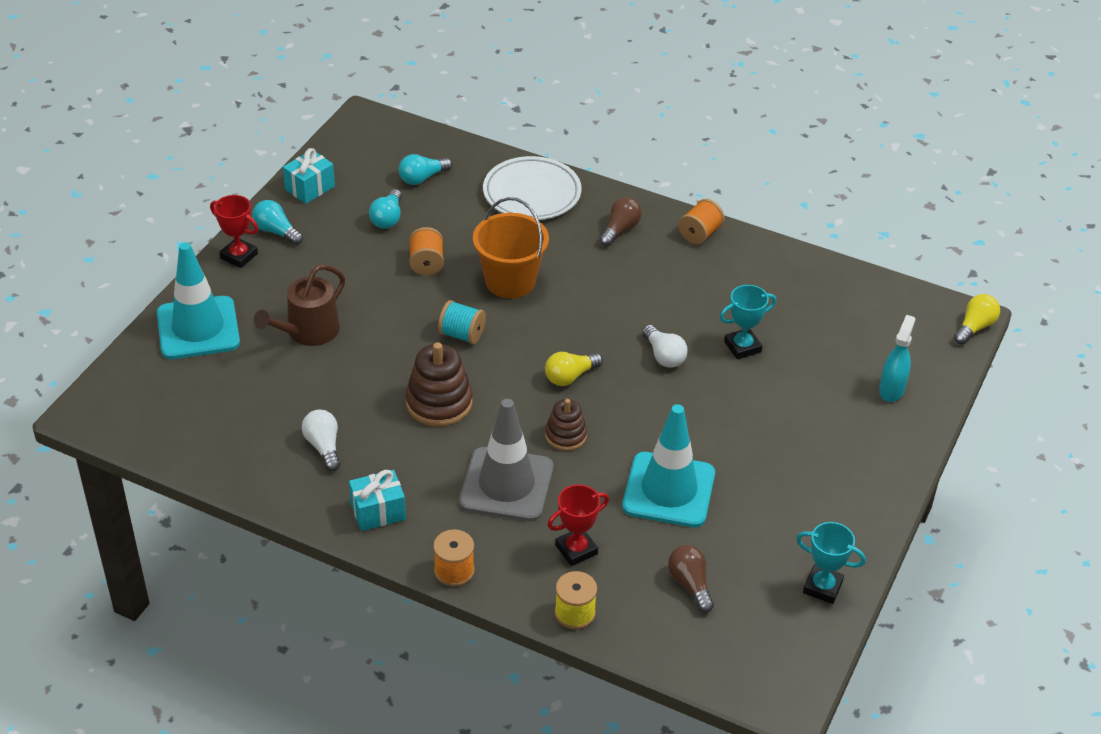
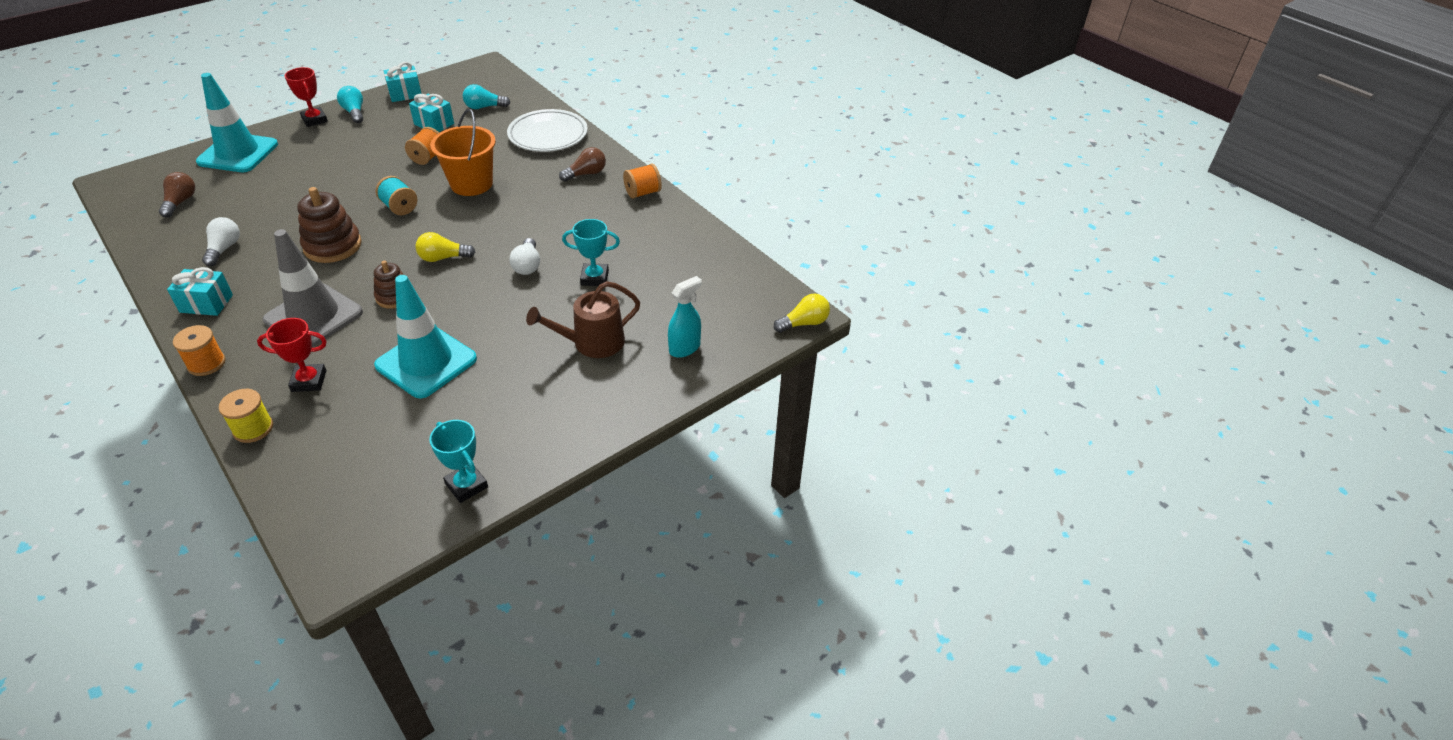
camera: 25 degrees right, 0 degrees up
brown watering can [254,264,345,346] -> brown watering can moved to [526,281,640,358]
turquoise light bulb [369,189,402,229] -> turquoise gift [409,93,454,132]
brown light bulb [668,545,714,613] -> brown light bulb moved to [159,172,195,218]

